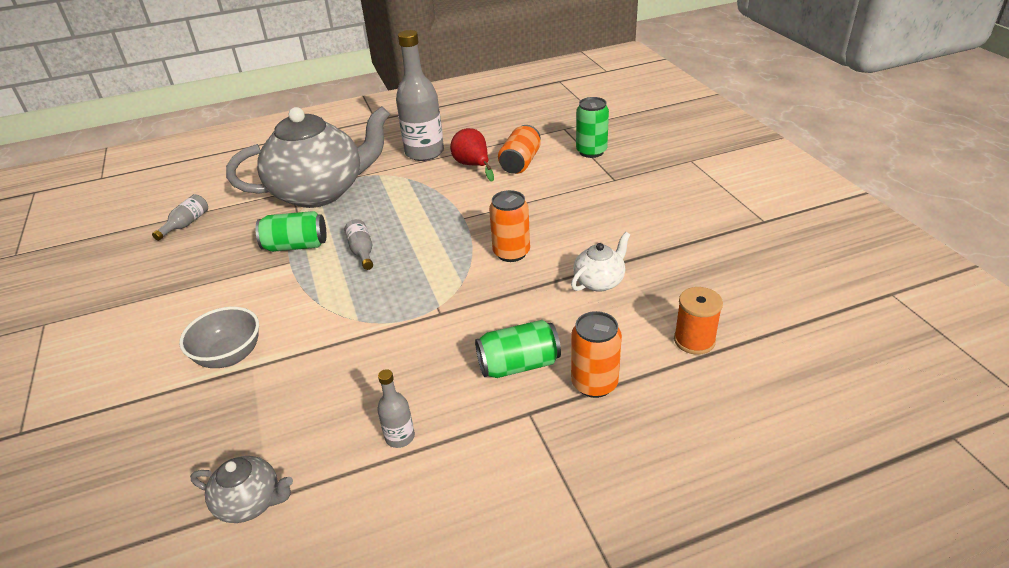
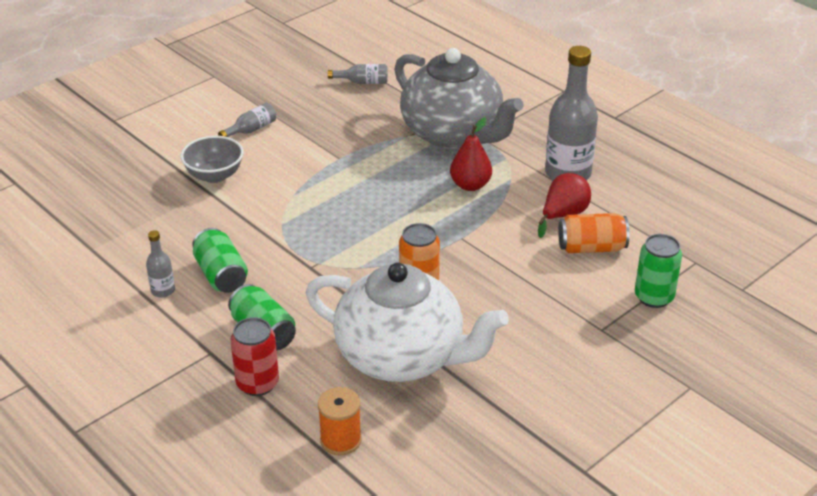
camera: 65 degrees right, 0 degrees up
grey teapot [190,456,293,523] -> none
green can [256,211,326,252] -> green can moved to [192,228,248,293]
grey bottle [344,219,373,270] -> grey bottle moved to [218,103,276,137]
white teapot [571,232,630,292] -> white teapot [306,263,509,382], size x2.35
orange can [571,311,622,398] -> red can [230,317,279,396]
none -> red pear [450,118,492,191]

